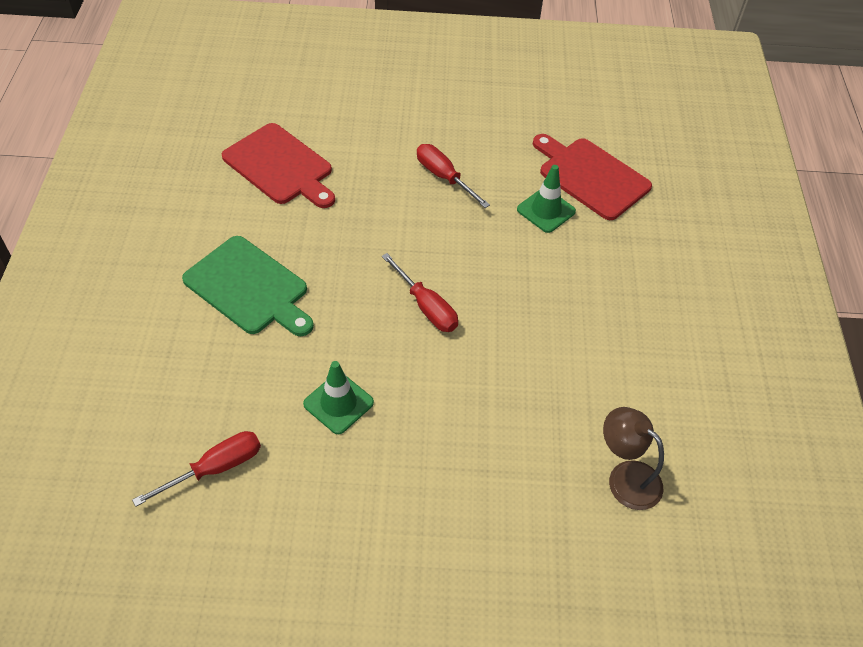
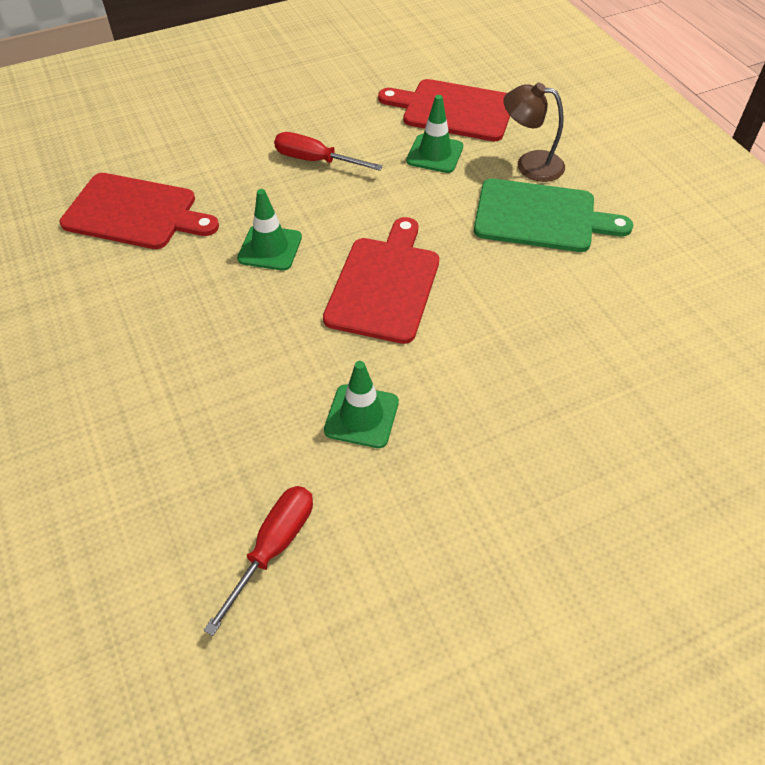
camera: 25 degrees left, 0 degrees up
green cutting board [182,236,314,336] -> green cutting board moved to [474,179,633,252]
red screwdriver [382,253,458,332] -> red cutting board [323,217,439,344]
brown lamp [603,407,664,510] -> brown lamp moved to [503,83,565,182]
none -> green traffic cone [237,189,302,271]

